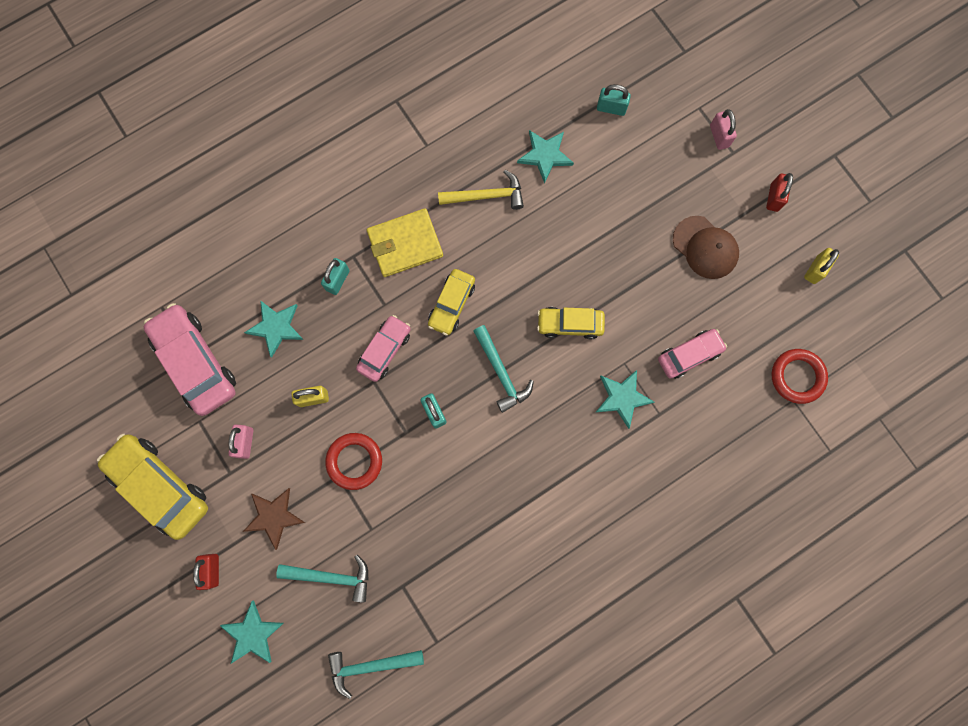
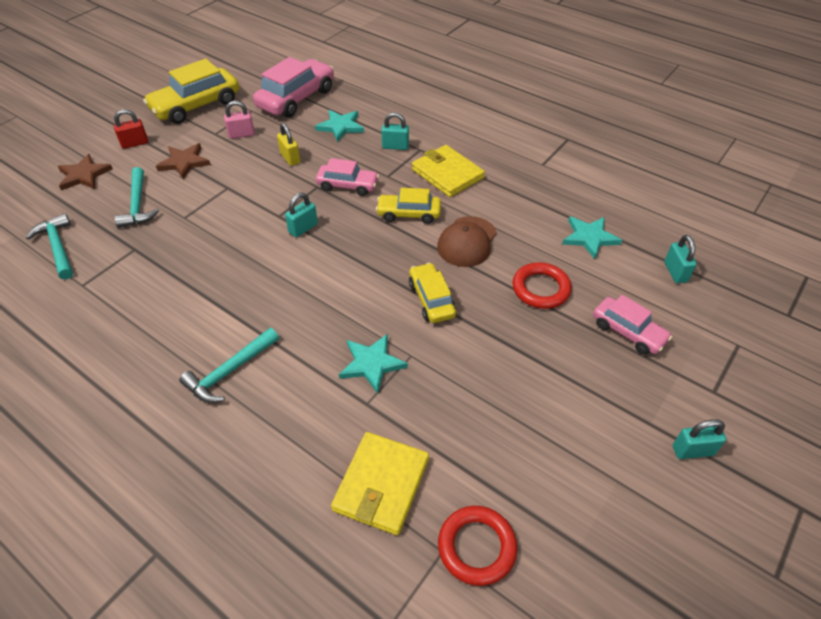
camera: 70 degrees right, 30 degrees down
yellow car [97,434,208,540] -> yellow car turned 150 degrees counterclockwise [143,59,239,124]
turquoise star [220,600,284,664] -> brown star [58,154,113,190]
red ring [325,433,382,490] -> red ring moved to [512,262,572,309]
yellow hammer [438,170,524,210] -> none
turquoise hammer [473,325,534,413] -> turquoise hammer moved to [179,328,279,403]
pink car [658,329,727,379] -> pink car moved to [593,295,672,355]
brown cap [673,216,739,279] -> brown cap moved to [437,216,497,267]
pink padlock [710,109,737,150] -> none
red padlock [766,173,793,212] -> turquoise padlock [673,419,726,459]
yellow padlock [804,248,839,284] -> none
none -> yellow wallet [331,432,429,535]

